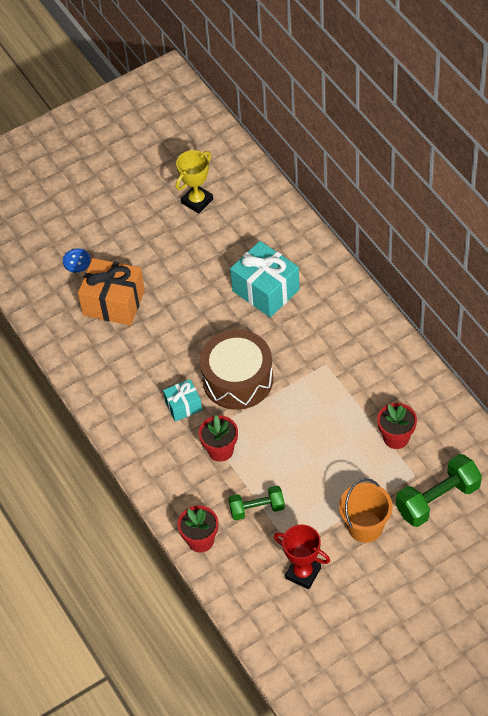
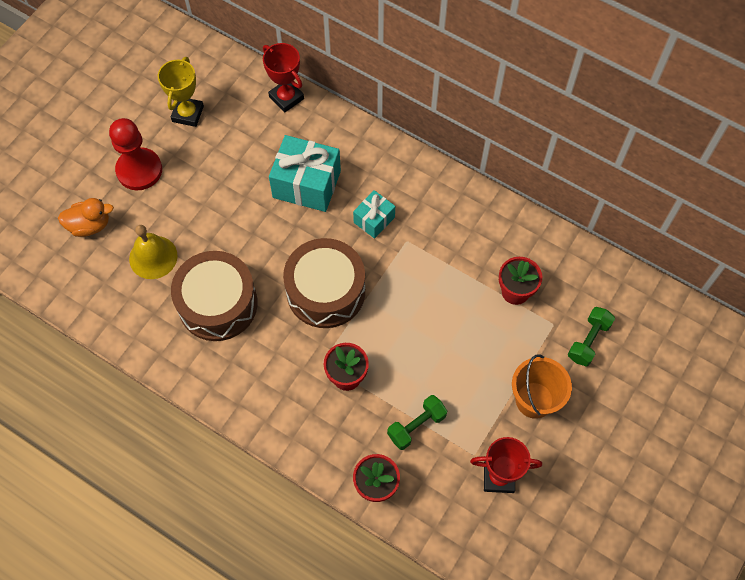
camera: 30 degrees left, 10 degrees up
blue button [63,248,91,273] -> orange duck [58,198,114,237]
orange gift [78,258,145,326] -> yellow bell [129,225,178,279]
turquoise gift [163,379,202,422] -> turquoise gift moved to [353,190,395,239]
green dumbbell [396,454,482,527] -> green dumbbell [568,307,615,367], size x0.64
none -> red pawn [109,118,162,190]
none -> brown drum [171,251,258,341]
none -> red trophy [263,43,304,113]

